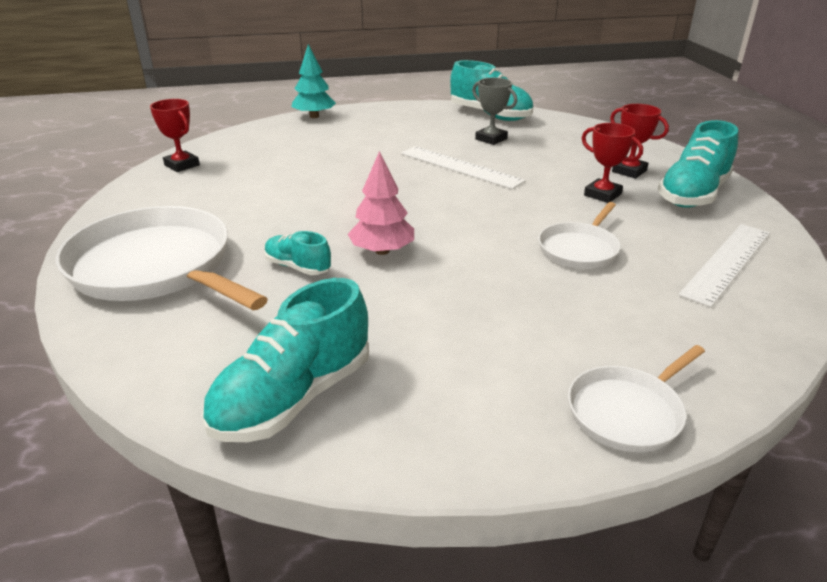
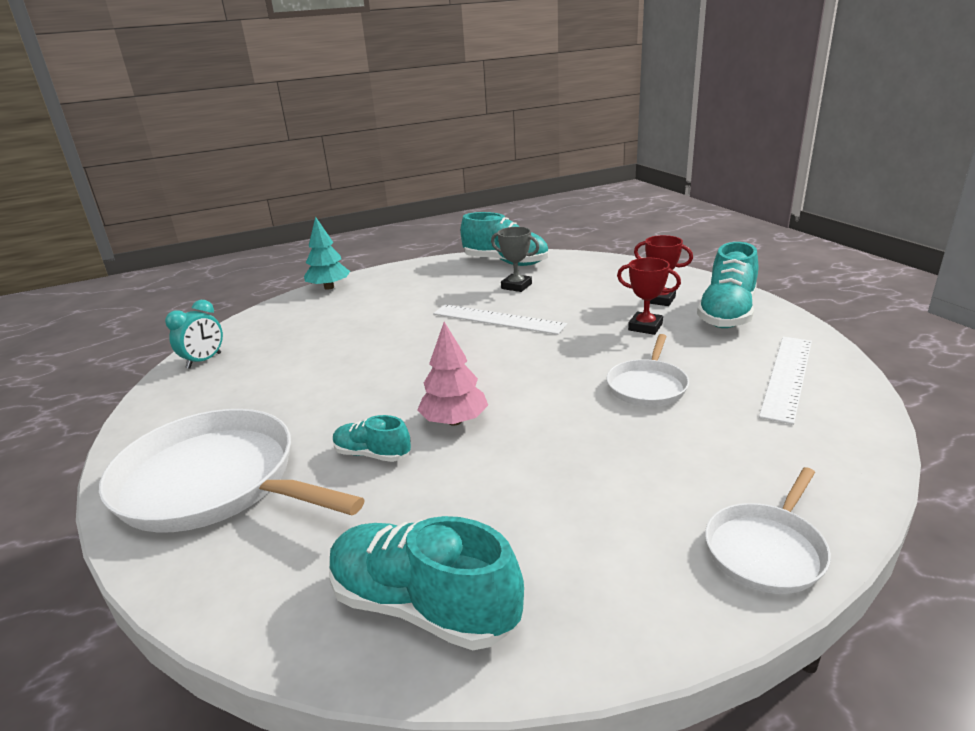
camera: 10 degrees left, 5 degrees down
red trophy [150,99,200,172] -> turquoise clock [165,300,223,369]
turquoise shoe [201,278,369,442] -> turquoise shoe turned 90 degrees clockwise [329,516,524,650]

